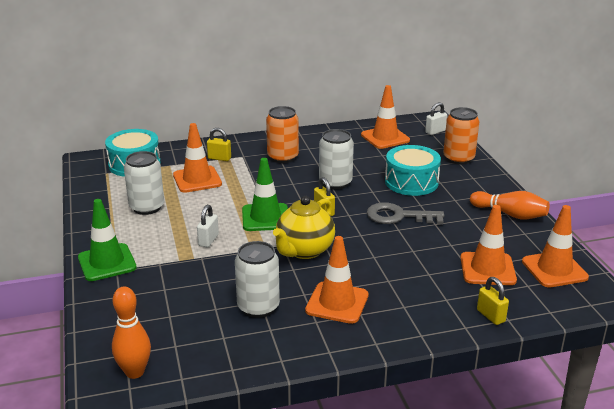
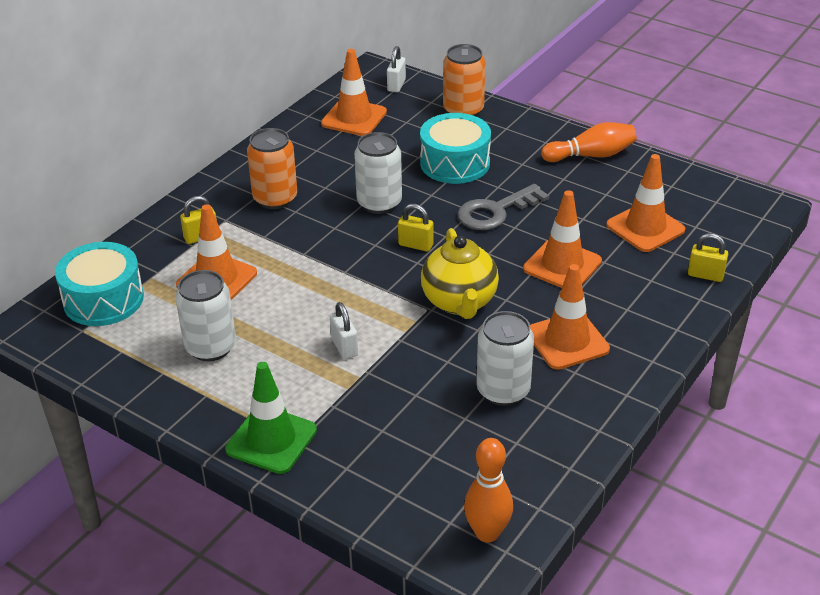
camera: 40 degrees left, 10 degrees up
green traffic cone [242,158,288,231] -> none
orange traffic cone [522,205,589,287] -> orange traffic cone moved to [523,190,602,288]

